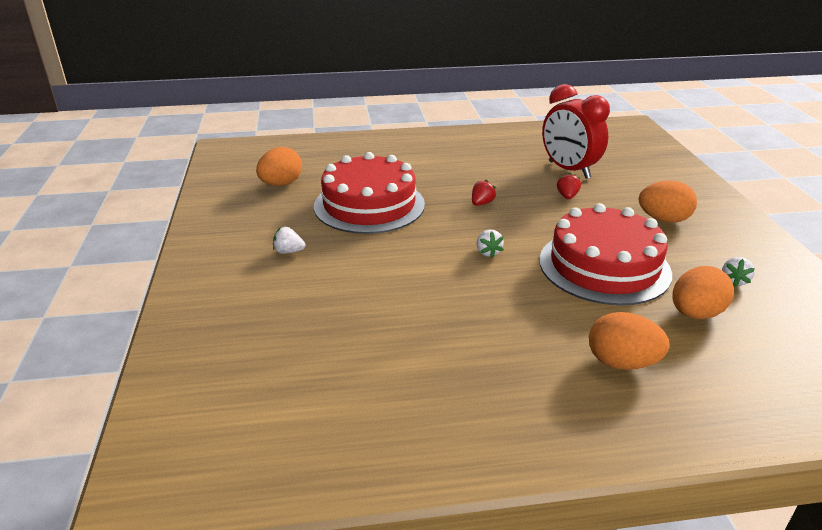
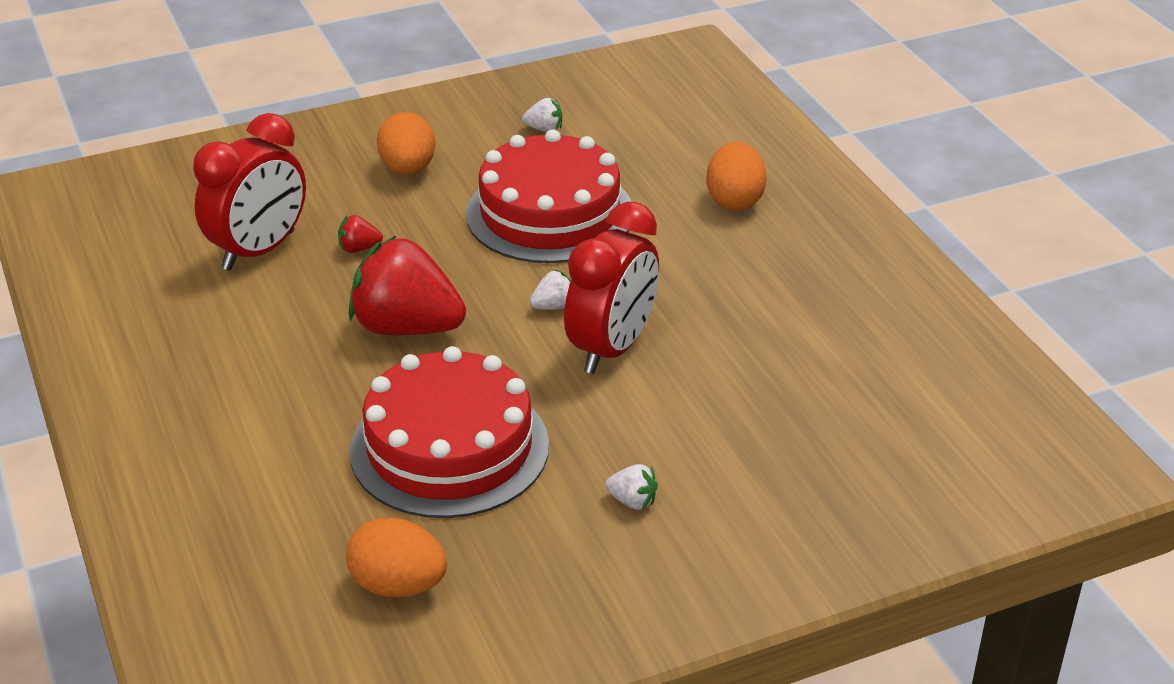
camera: 105 degrees left, 5 degrees up
white strawberry [273,227,305,254] -> white strawberry turned 60 degrees counterclockwise [605,464,658,510]
red strawberry [472,180,496,206] -> red strawberry [349,235,466,335], size x2.46
orange egg [672,266,734,319] -> none
none -> red clock [564,202,659,374]

